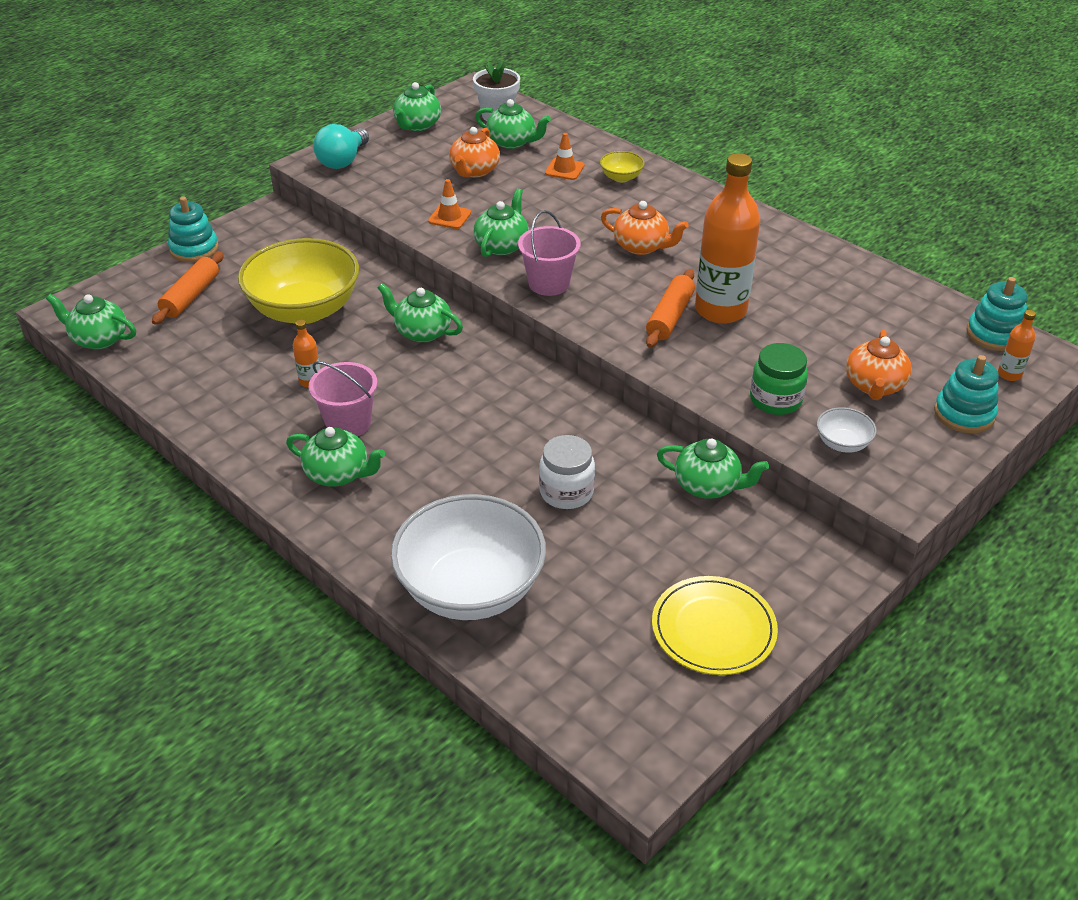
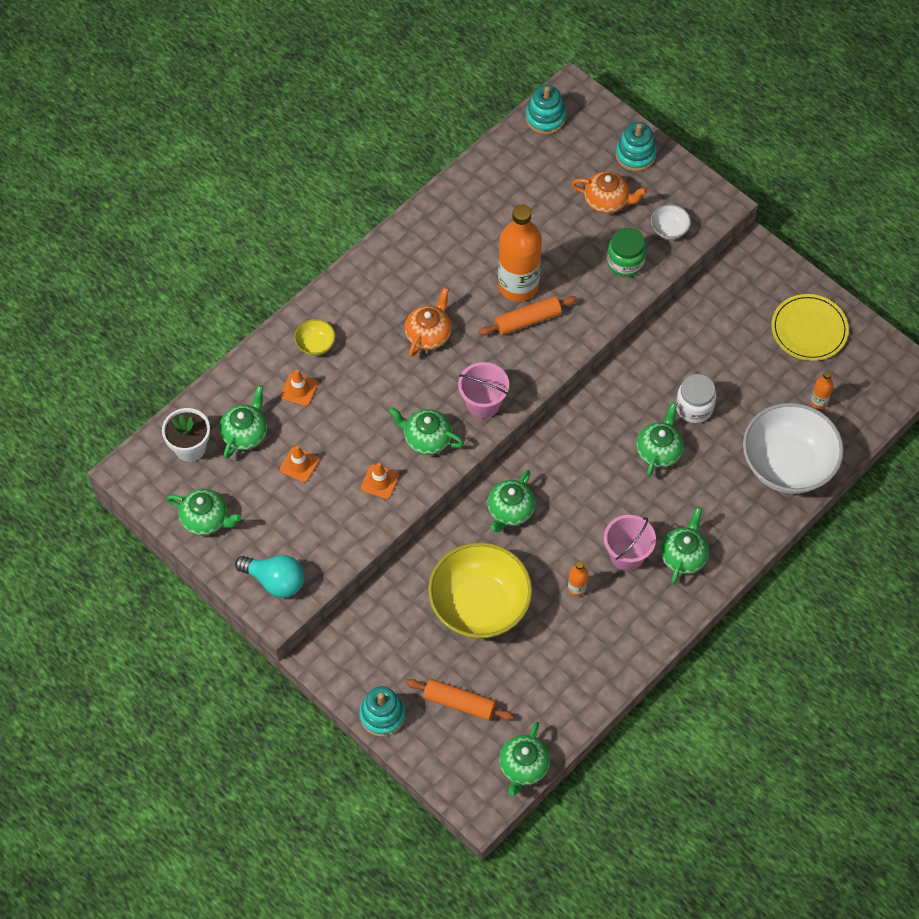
camera: 90 degrees left, 20 degrees up
orange teapot [449,127,500,178] -> orange traffic cone [280,446,320,482]
orange rolling pin [646,269,695,348] -> orange rolling pin turned 45 degrees counterclockwise [479,296,577,335]
green teapot [657,438,769,499] -> green teapot moved to [637,403,684,477]
orange bottle [998,310,1036,381] -> orange bottle moved to [810,371,833,409]

